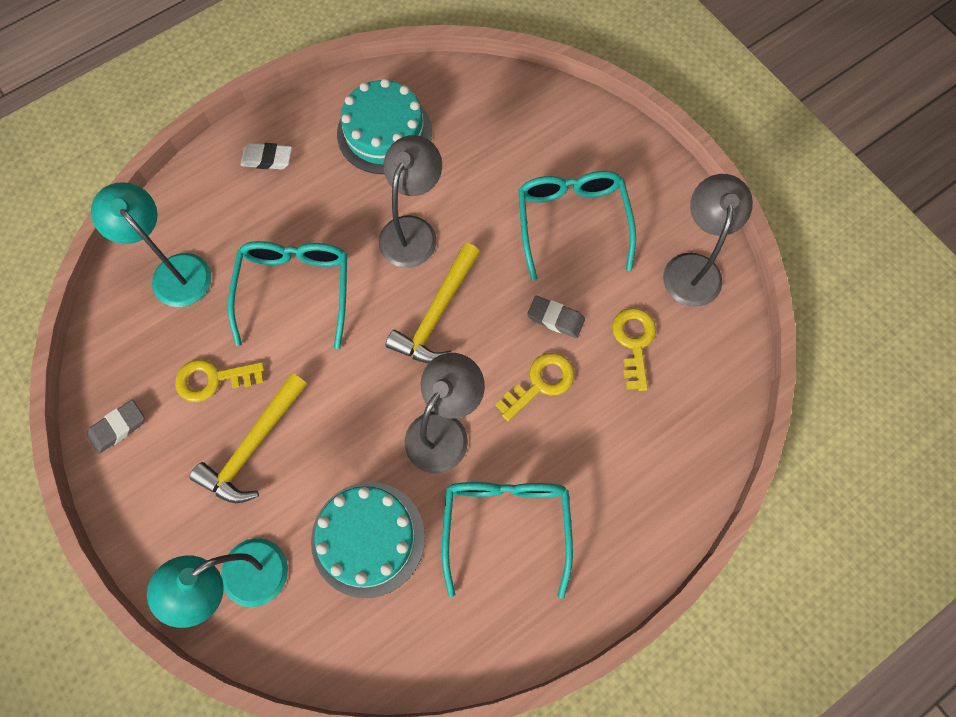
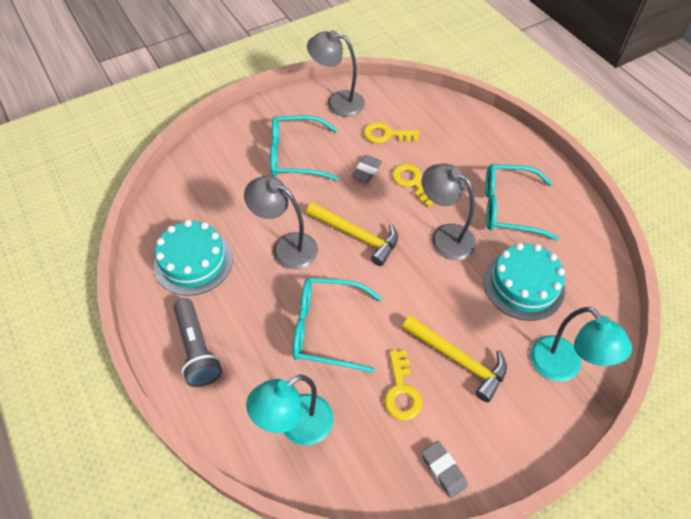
camera: 85 degrees left, 15 degrees down
white eraser [240,143,292,170] -> grey flashlight [173,298,222,387]

